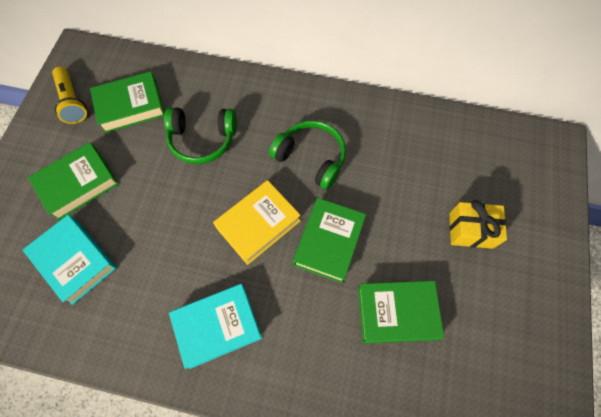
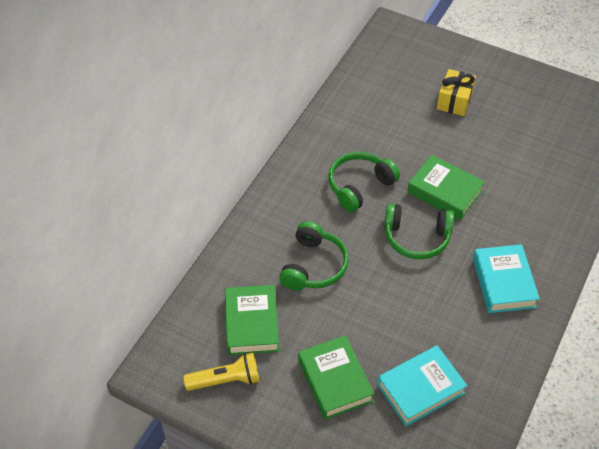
camera: 75 degrees left, 15 degrees down
yellow book [213,180,301,265] -> green headphones [384,203,454,259]
green book [358,281,444,343] -> none

